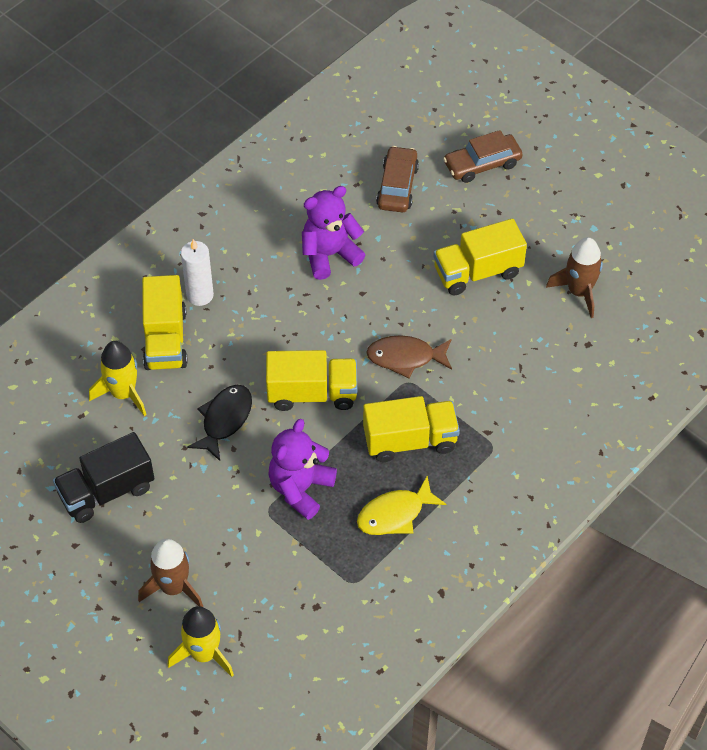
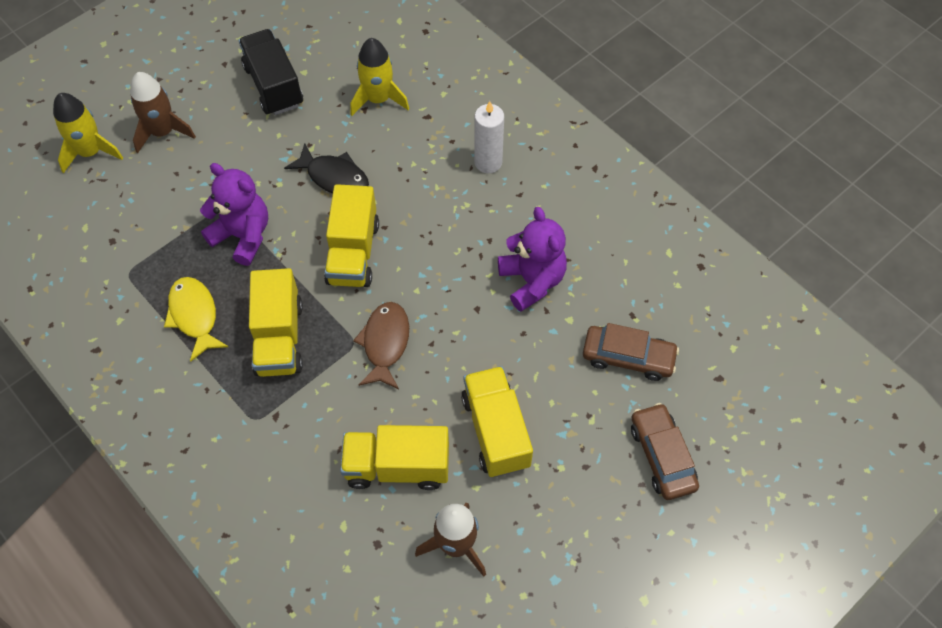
camera: 95 degrees right, 5 degrees up
yellow truck [142,275,188,370] -> yellow truck moved to [340,425,449,490]

